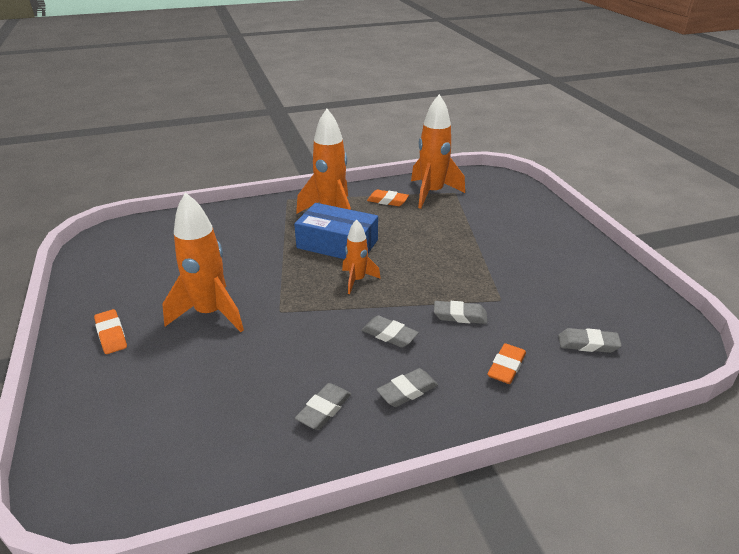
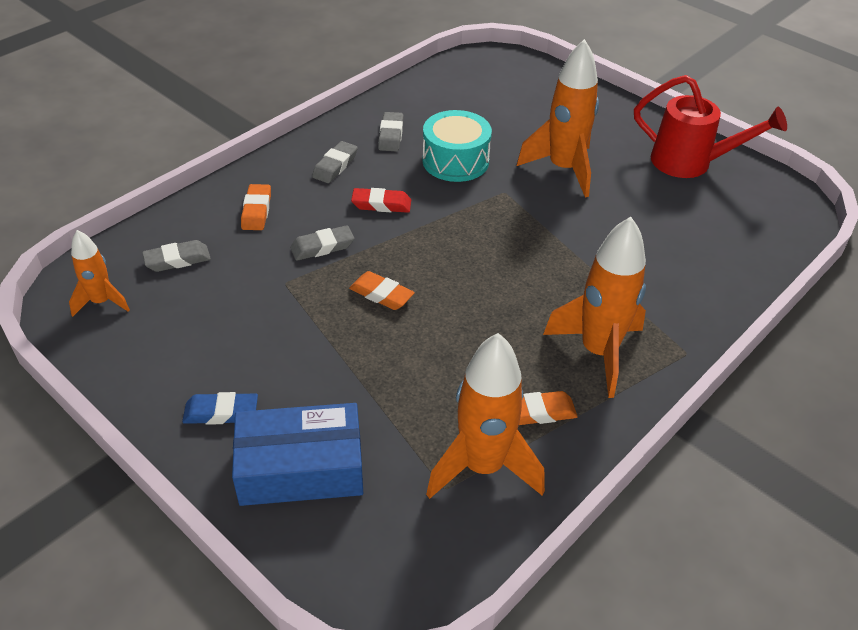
camera: 150 degrees right, 10 degrees up
orange eraser [94,309,127,354] -> orange eraser moved to [349,271,415,310]
blue box [294,203,378,259] -> blue box moved to [232,403,363,506]
orange rocket [342,219,381,294] -> orange rocket moved to [69,230,130,317]
grey eraser [362,315,419,348] -> red eraser [351,188,411,213]
none -> blue eraser [182,392,258,425]
none -> turquoise drum [422,110,492,182]
none -> red watering can [634,75,787,178]

